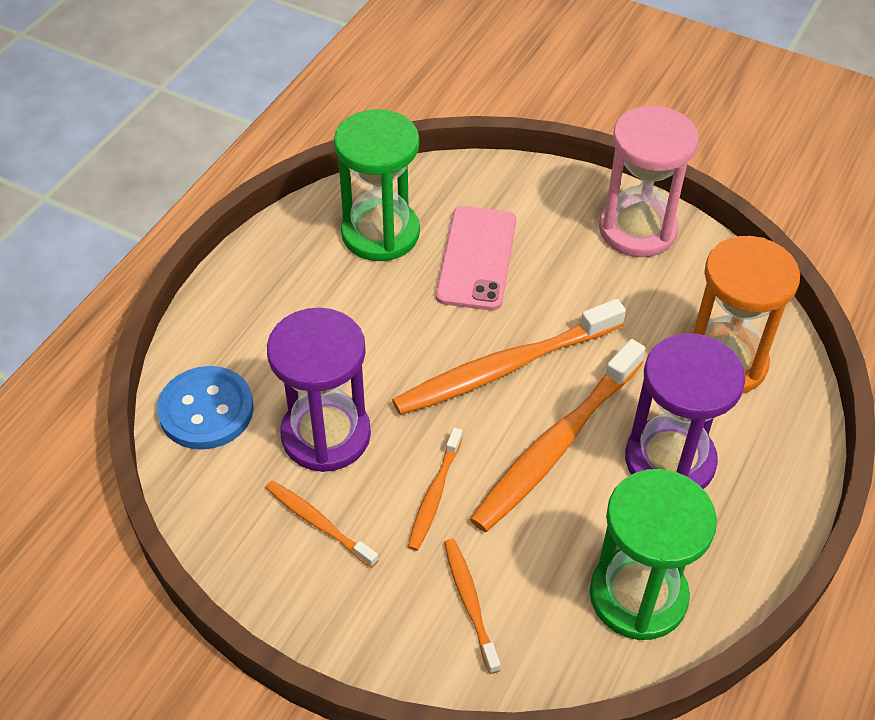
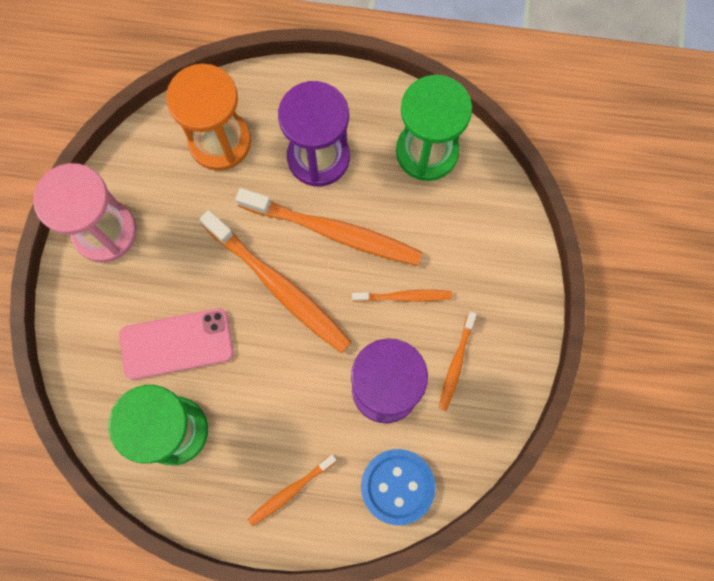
camera: 110 degrees left, 25 degrees up
orange toothbrush [444,539,501,674] -> orange toothbrush moved to [247,455,337,526]

